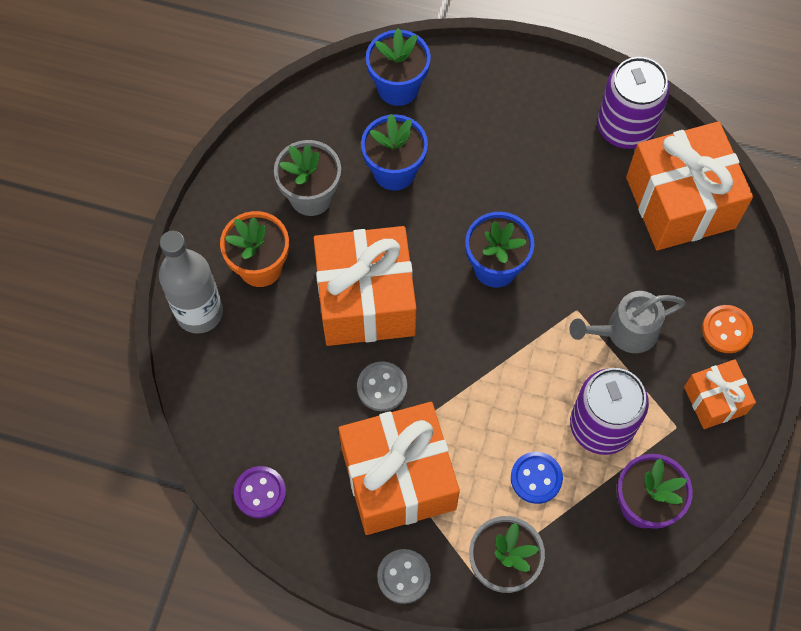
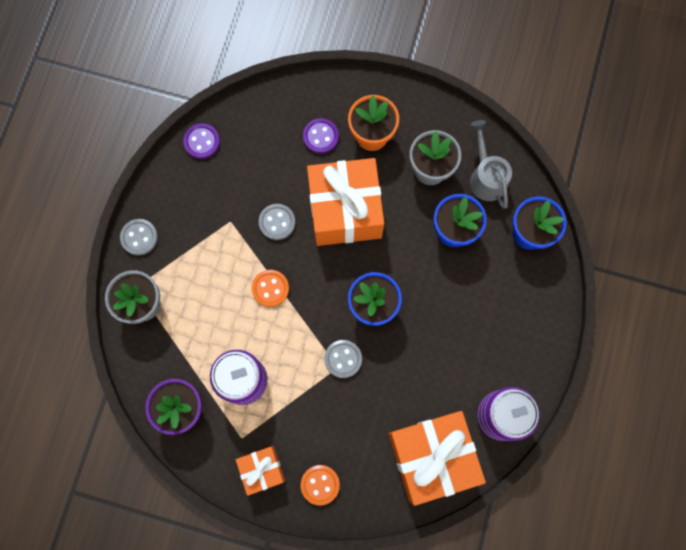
camera: 90 degrees right, 10 degrees up
grey bottle [159,231,223,334] -> none
orange gift [339,402,460,535] -> none
blue button [511,452,563,504] -> none
grey watering can [569,291,686,353] -> grey watering can moved to [470,120,512,209]
none -> orange button [252,270,289,307]
none -> purple button [303,118,339,154]
none -> grey button [324,340,362,378]

